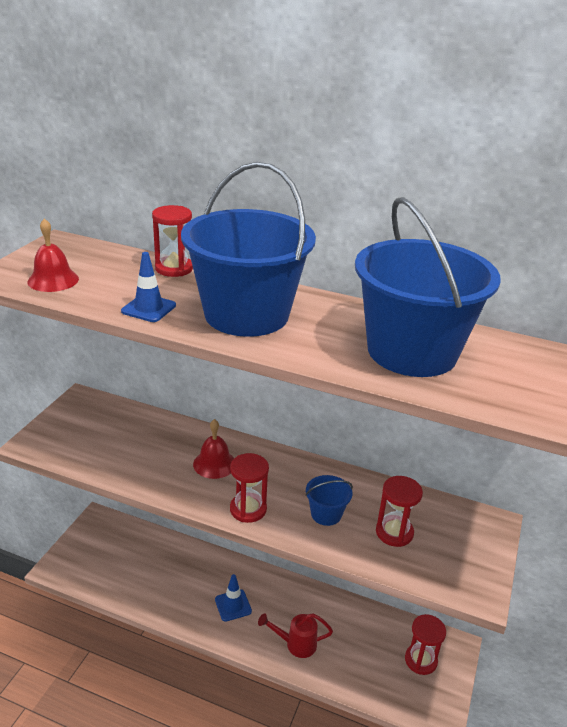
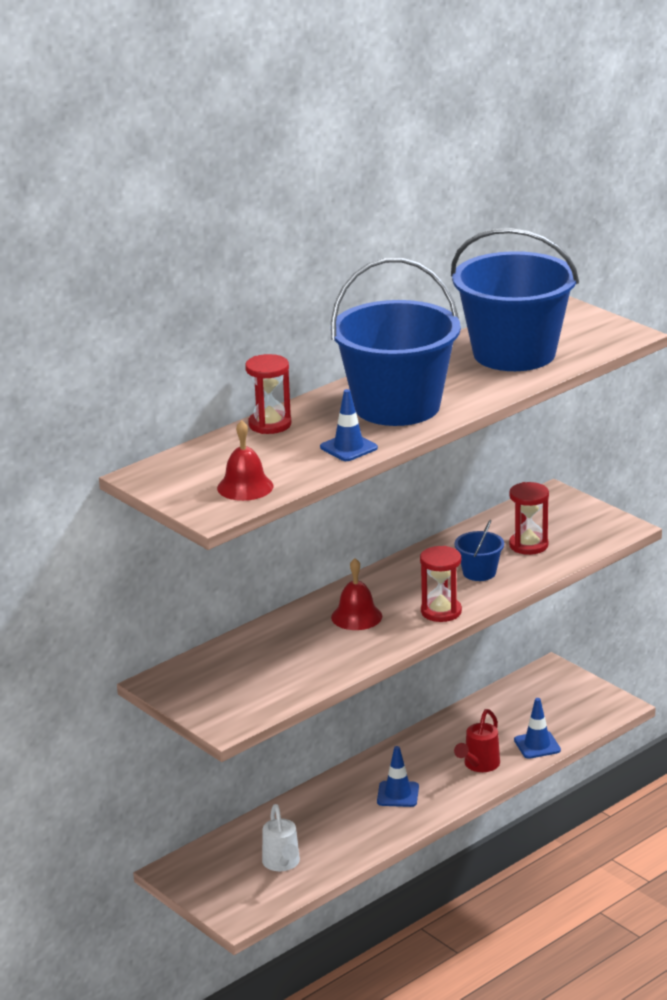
camera: 60 degrees left, 5 degrees down
red hourglass [405,614,446,675] -> none
none -> white watering can [262,804,300,871]
none -> blue traffic cone [514,698,561,759]

